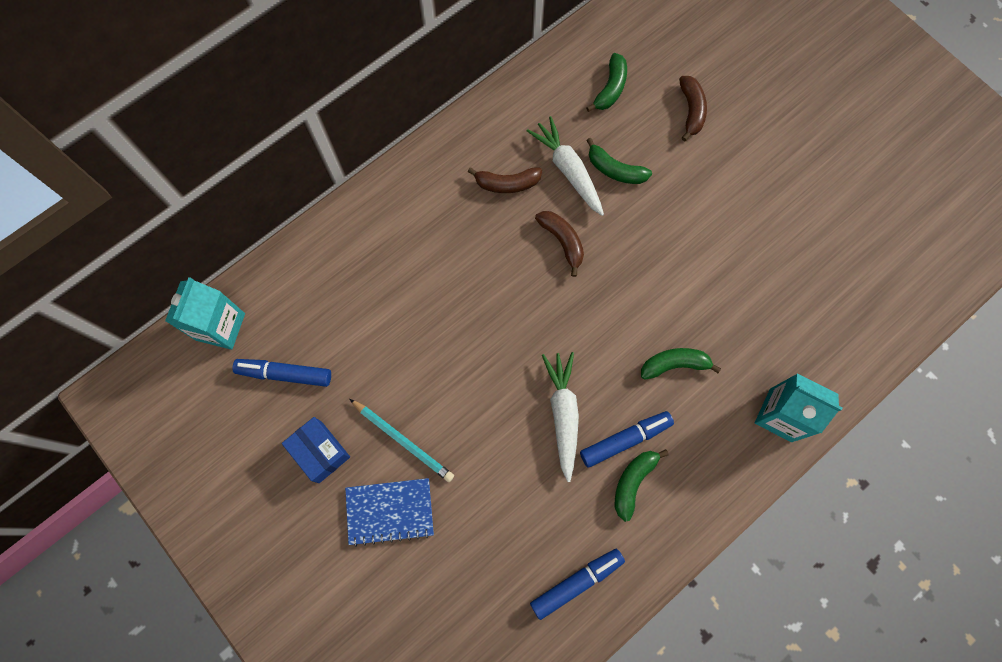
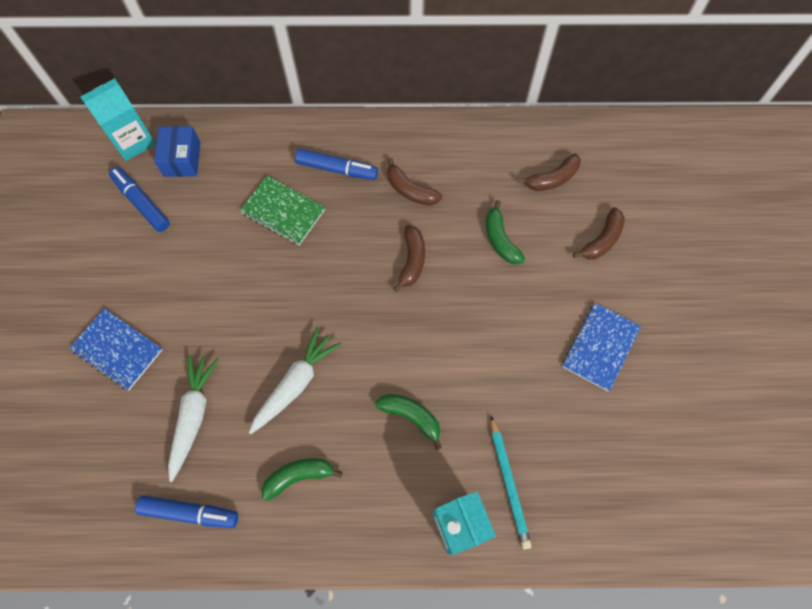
camera: 40 degrees right, 5 degrees down
blue box [282,417,350,483] -> blue box moved to [154,126,200,177]
turquoise pencil [350,399,454,482] -> turquoise pencil moved to [491,416,532,550]
white carrot [527,116,604,216] -> white carrot moved to [168,354,219,482]
blue marker [580,411,674,468] -> blue marker moved to [295,149,378,180]
green banana [586,53,627,112] -> brown banana [517,153,581,191]
none -> green notebook [240,176,325,245]
none -> blue notebook [562,303,641,391]

